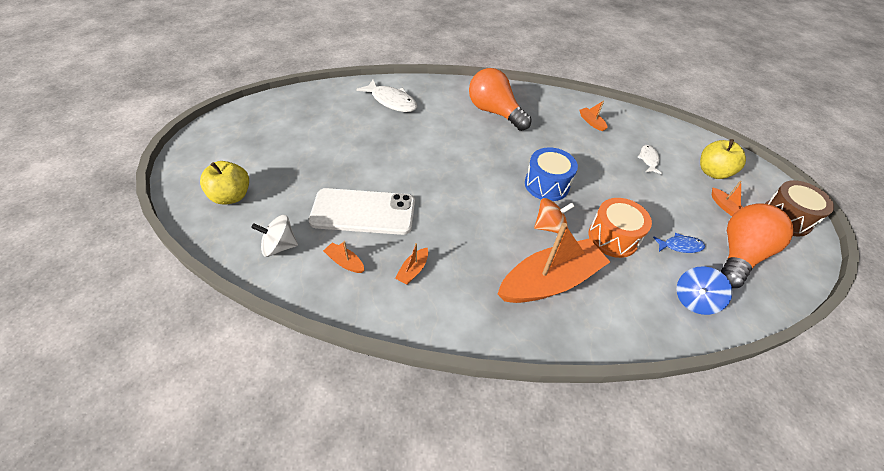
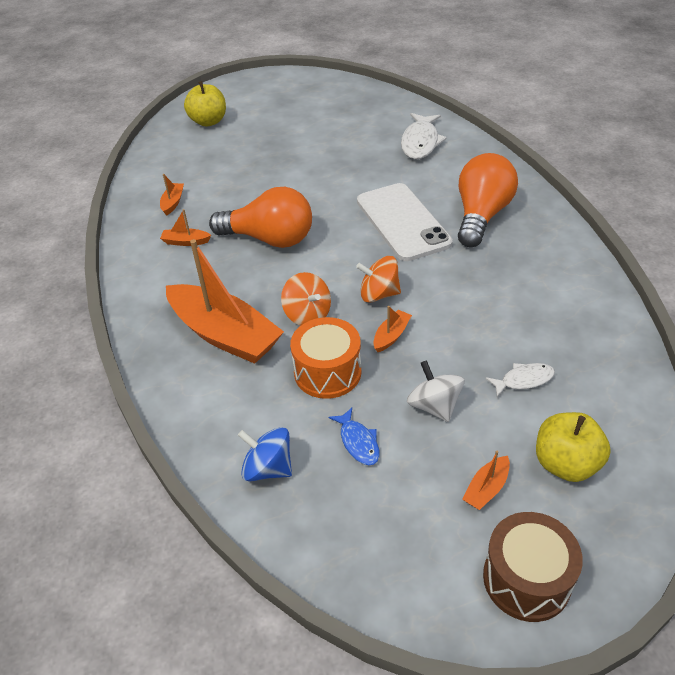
camera: 70 degrees right, 5 degrees down
white spinning top [251,215,298,257] -> white spinning top moved to [407,360,465,422]
white phone [309,188,415,235] -> white phone moved to [357,183,453,261]
blue drum [525,147,578,201] -> orange spinning top [356,256,401,302]
orange boat [580,100,607,131] -> orange boat moved to [374,306,412,352]
orange light bulb [721,203,793,288] -> orange light bulb moved to [209,187,312,248]

